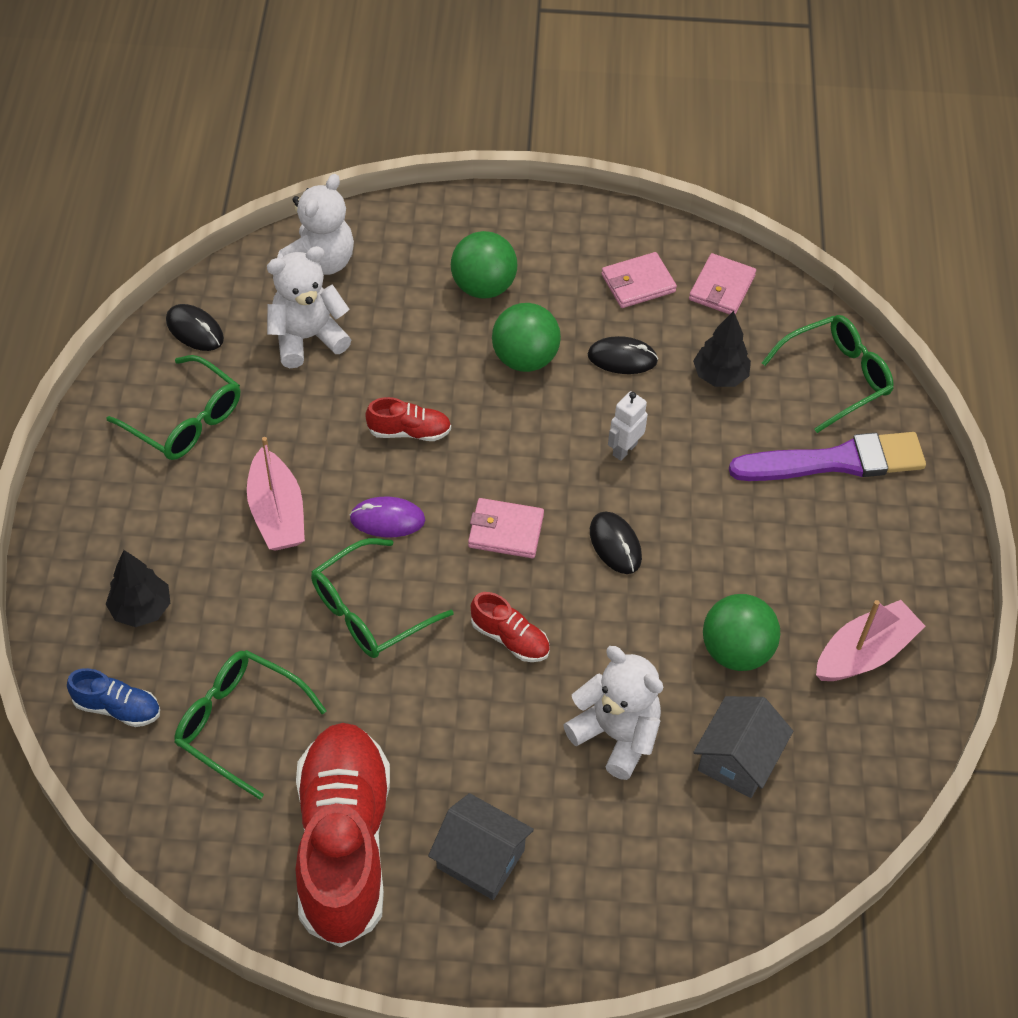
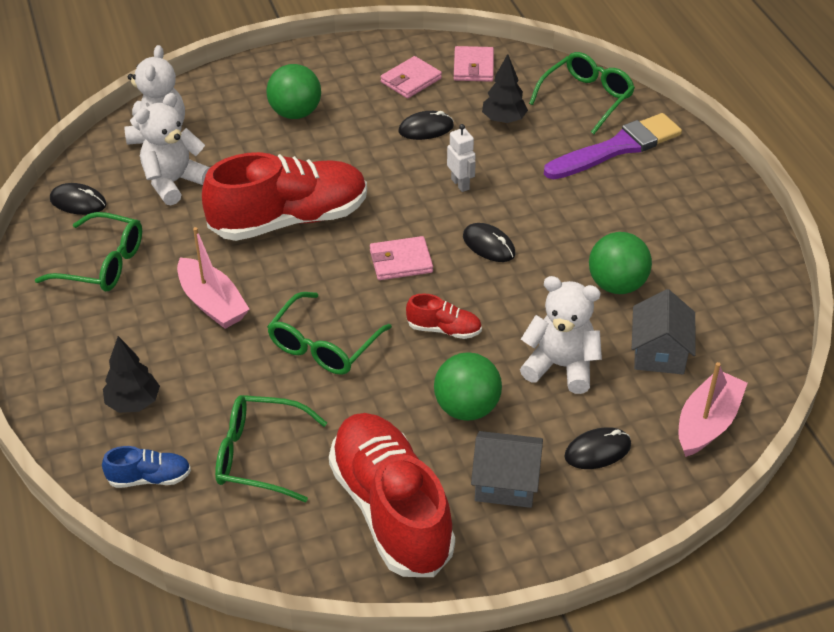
camera: 20 degrees left, 10 degrees down
purple mouse [350,497,425,537] -> none
red shoe [365,397,451,441] -> red shoe [202,152,367,241], size x2.33
green ball [492,303,561,372] -> green ball moved to [434,352,502,421]
white robot [608,391,648,461] -> white robot turned 135 degrees clockwise [447,124,476,192]
pink boat [816,600,925,681] -> pink boat moved to [678,362,748,457]
none -> black mouse [564,427,631,469]

